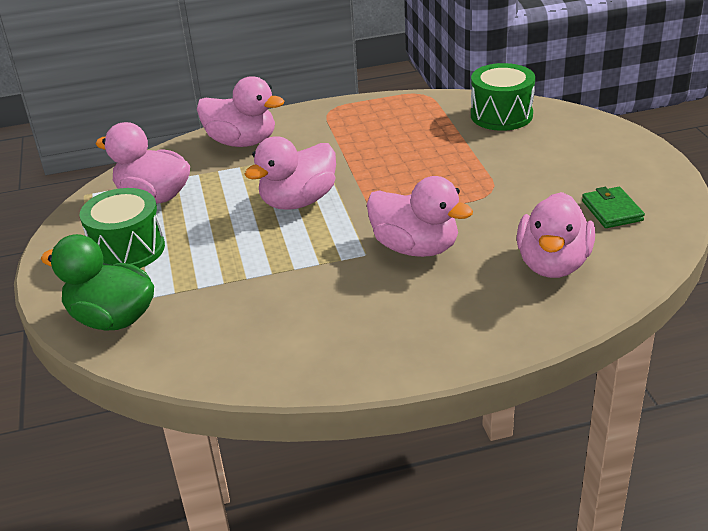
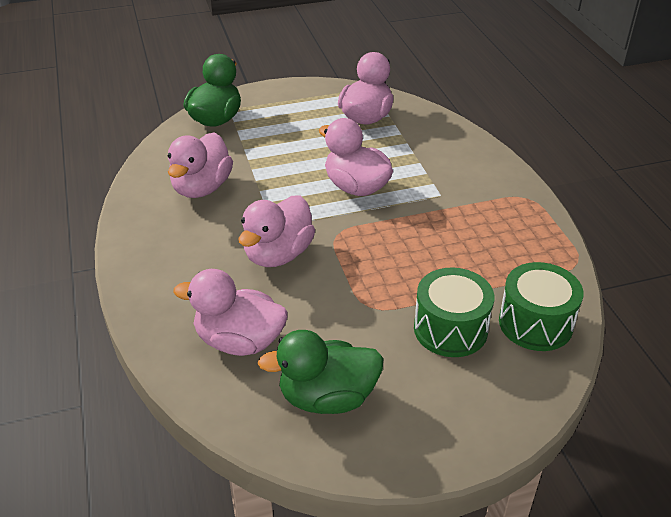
camera: 85 degrees right, 5 degrees up
green drum [80,188,165,268] -> green drum moved to [414,268,494,357]
pink duck [197,76,284,147] -> pink duck moved to [168,132,233,198]
green wallet [582,187,645,228] -> green duck [257,330,384,414]

